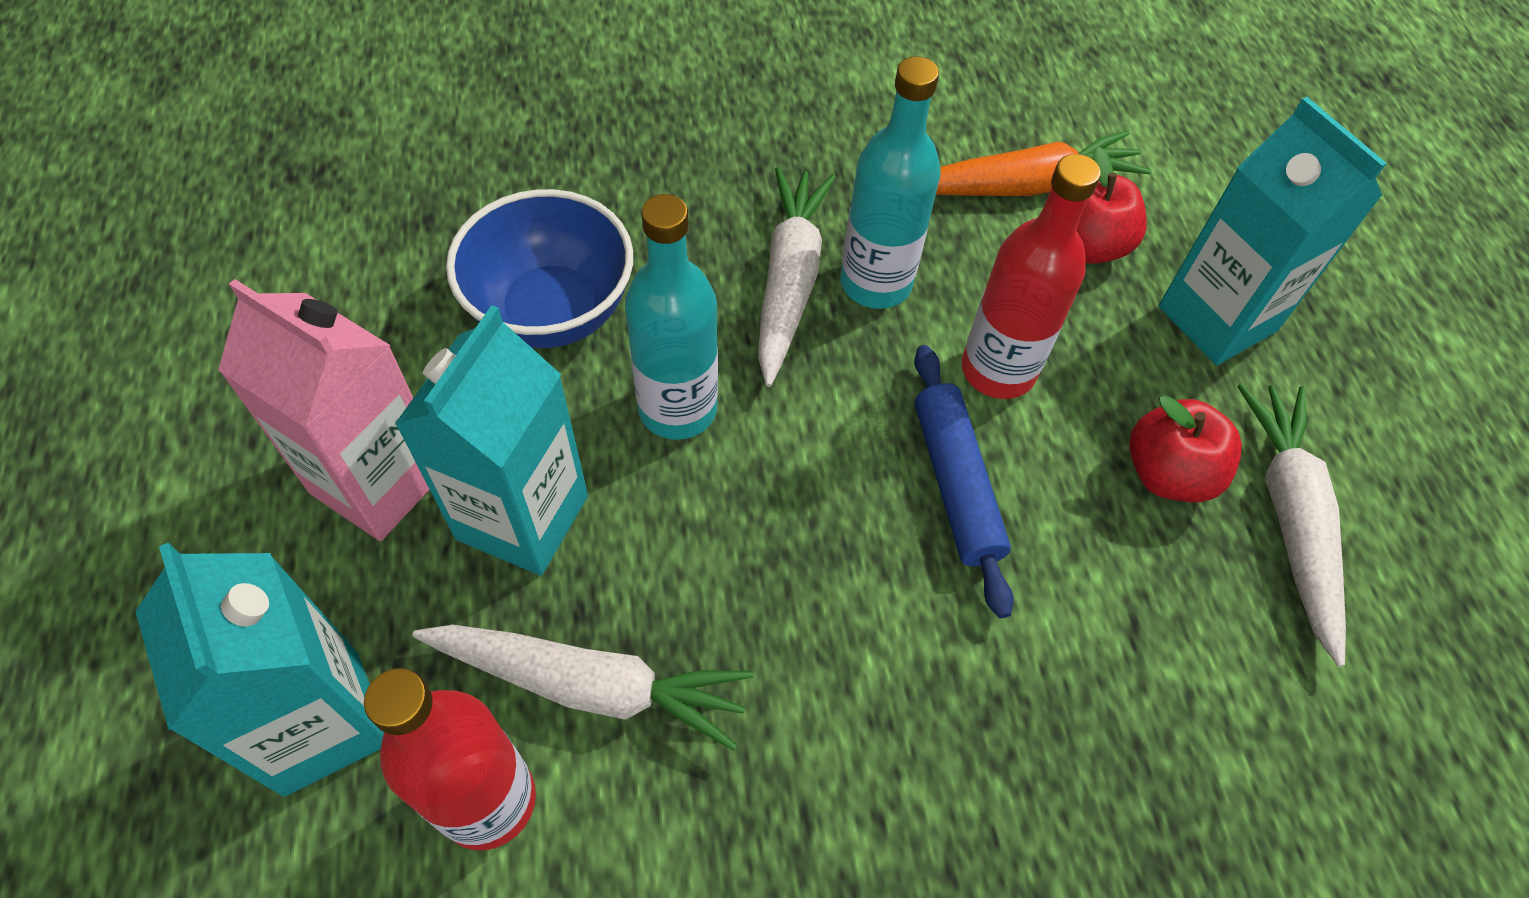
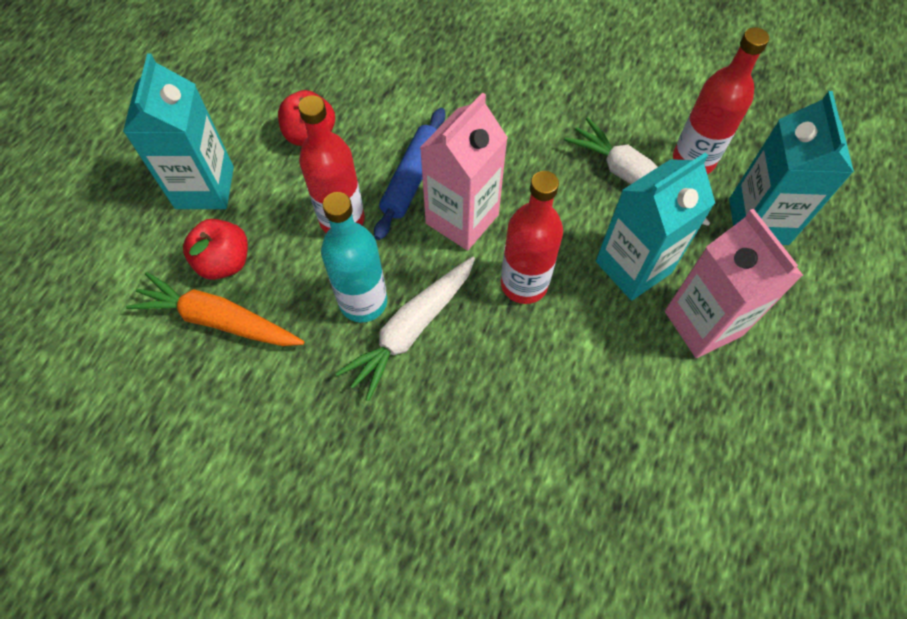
camera: 145 degrees left, 5 degrees up
blue bowl [446,189,633,348] -> none
turquoise bottle [625,194,718,440] -> red bottle [501,171,563,304]
white carrot [1237,384,1346,667] -> none
none -> pink carton [420,92,508,251]

